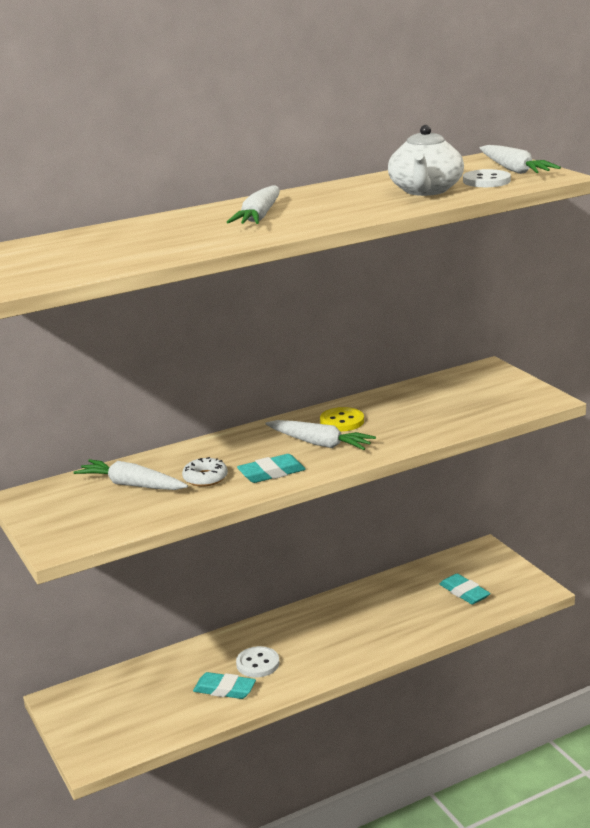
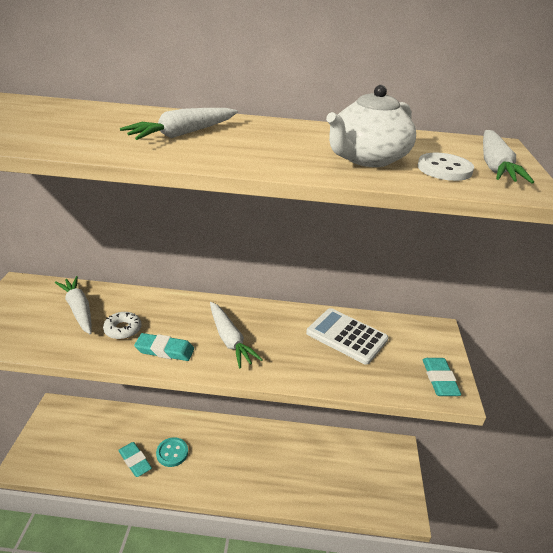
camera: 30 degrees right, 10 degrees up
white button [236,646,279,677] -> turquoise button [156,437,188,467]
yellow button [320,407,364,431] -> none
turquoise eraser [439,573,491,604] -> turquoise eraser moved to [422,358,461,396]
none -> white calculator [306,308,389,365]

